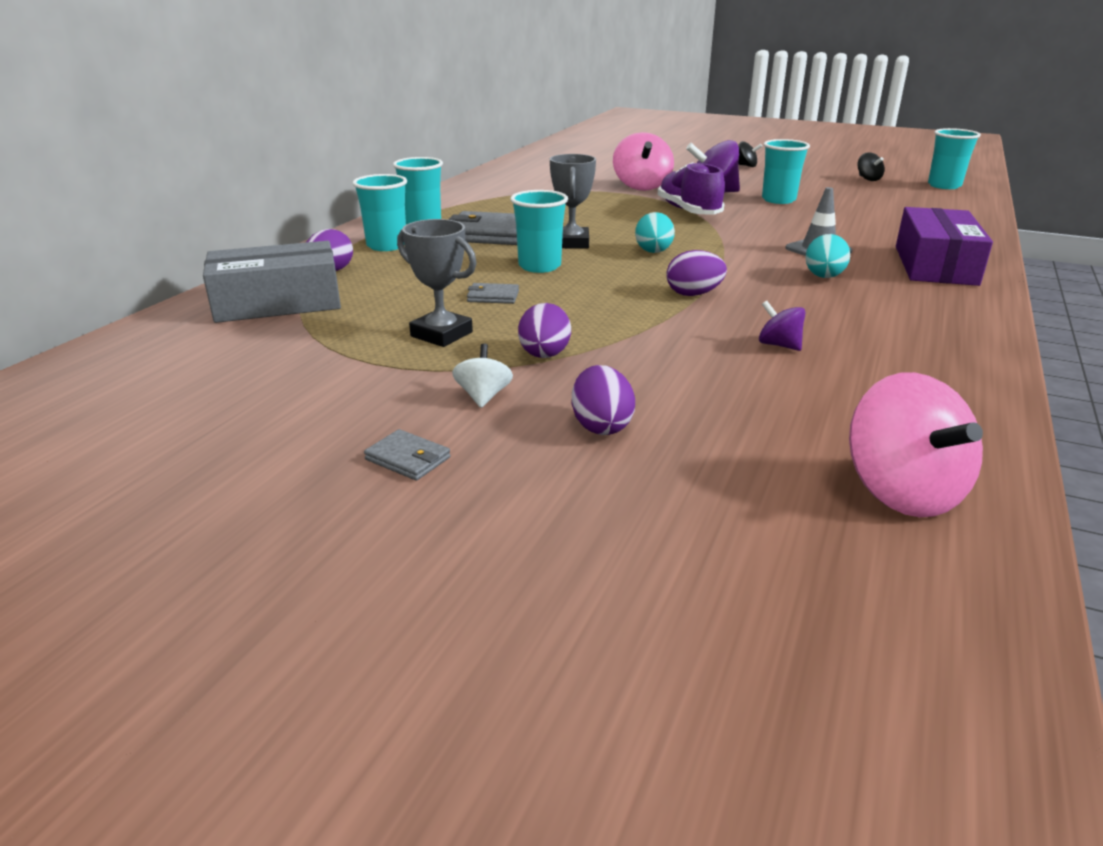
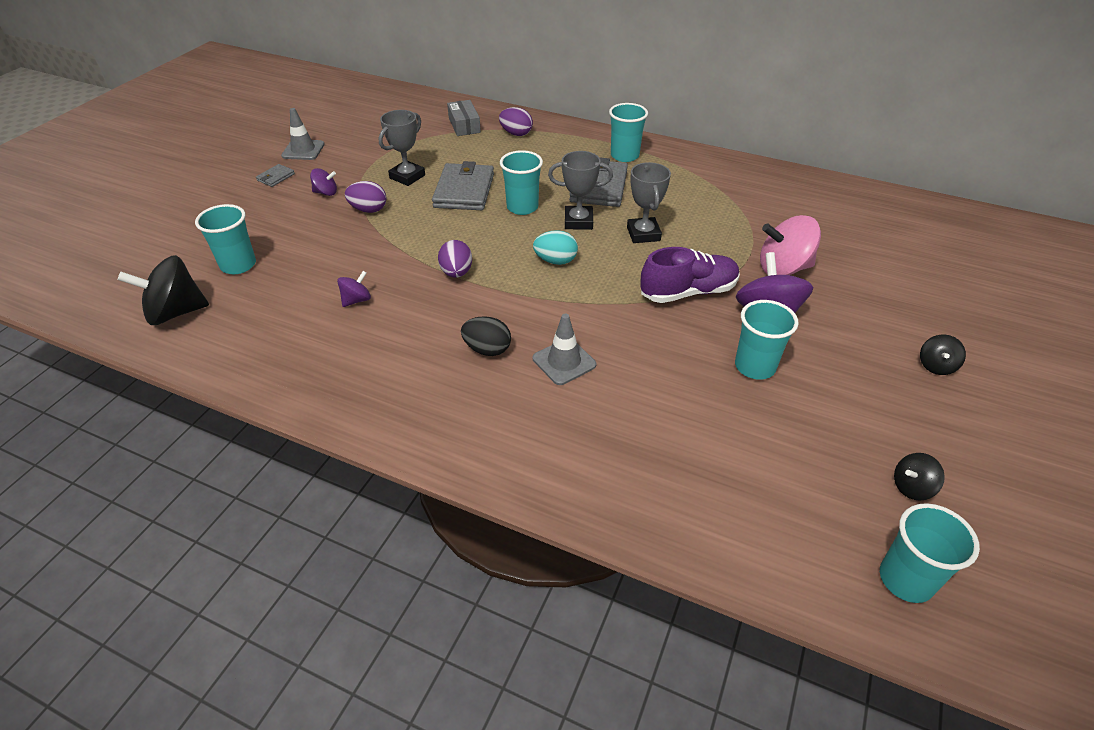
camera: 90 degrees right, 15 degrees up
grey box [203,241,341,323] -> grey box [447,100,481,136], size x0.60
turquoise cup [353,174,407,251] -> turquoise cup moved to [195,204,256,274]
white spinning top [452,344,513,408] -> purple spinning top [310,168,337,196]
grey wallet [467,283,519,304] -> grey wallet [432,161,494,210], size x2.19
purple egg [572,365,635,435] -> none
turquoise egg [805,234,850,278] -> black egg [461,316,511,356]
pink spinning top [849,372,983,517] -> black spinning top [118,255,209,325]
purple box [896,207,993,286] -> none
none -> grey traffic cone [281,108,325,160]
none -> grey trophy [627,162,671,243]

